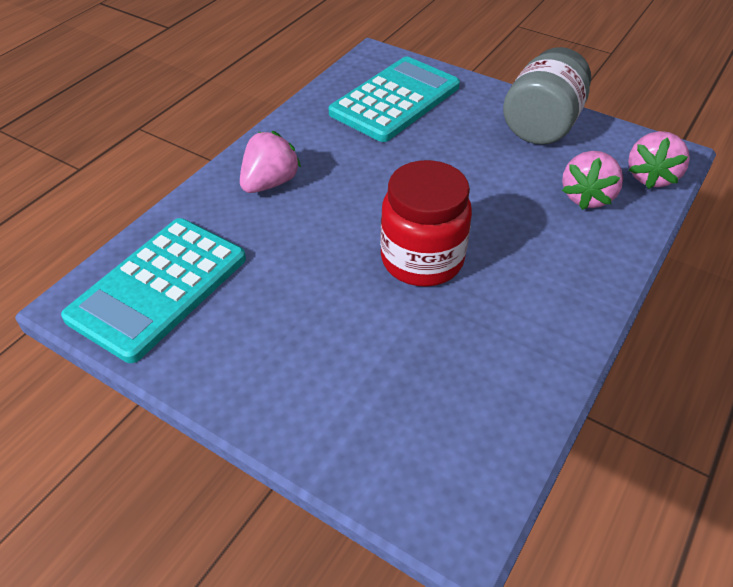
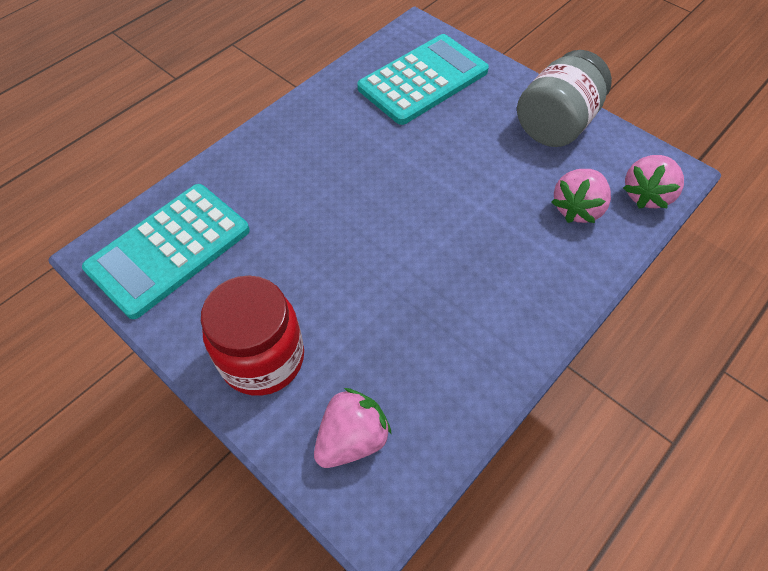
camera: 10 degrees right, 10 degrees up
pink strawberry [240,131,301,193] -> pink strawberry moved to [314,388,392,468]
red jar [380,160,472,287] -> red jar moved to [201,276,304,396]

